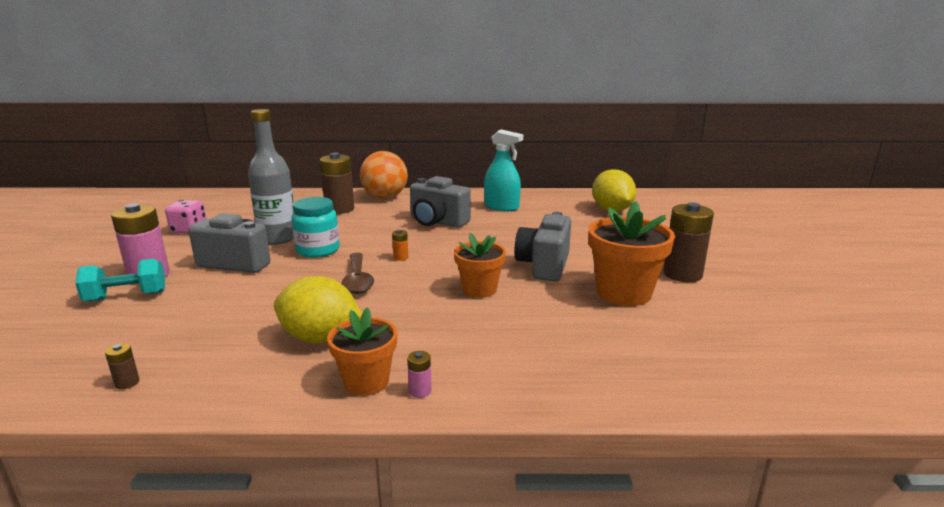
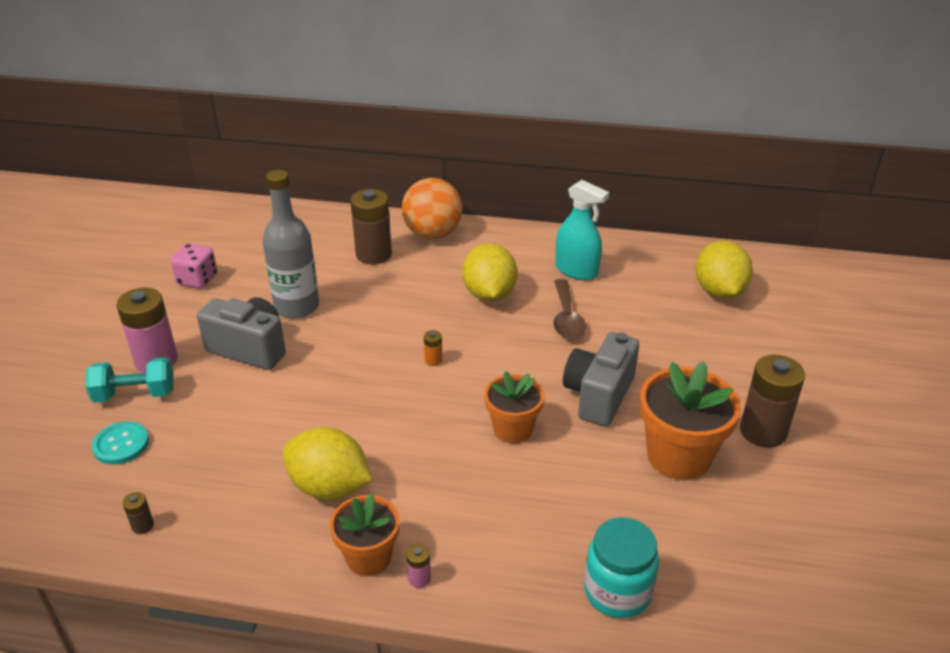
camera: 10 degrees right, 15 degrees up
turquoise jar [291,197,340,258] -> turquoise jar moved to [584,517,659,618]
brown spoon [342,253,374,294] -> brown spoon moved to [554,279,586,340]
grey camera [410,176,471,228] -> yellow lemon [462,243,517,302]
none -> turquoise button [92,422,149,464]

